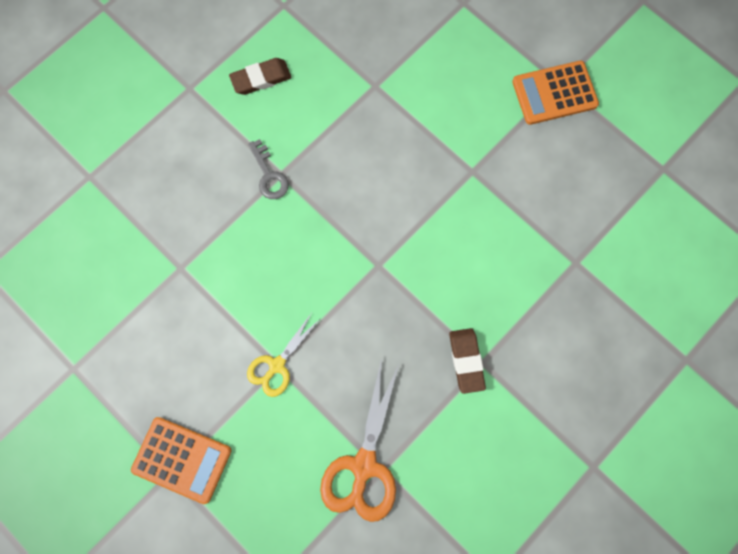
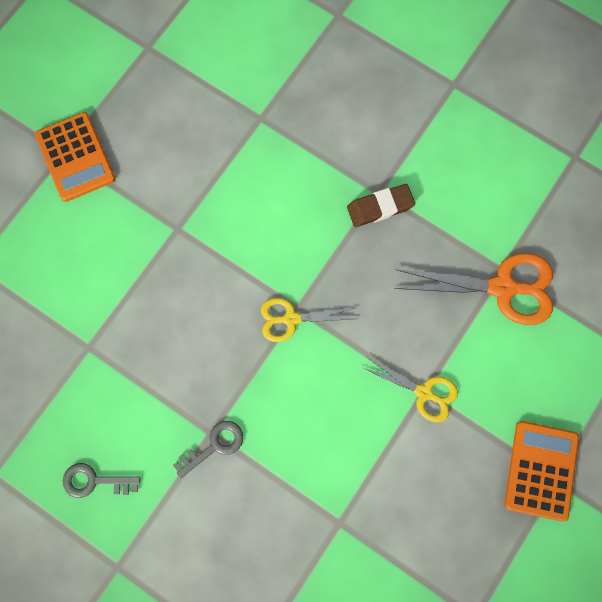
camera: 100 degrees left, 0 degrees up
brown eraser [229,58,292,95] -> grey key [62,463,141,498]
none -> yellow scissors [261,298,356,342]

